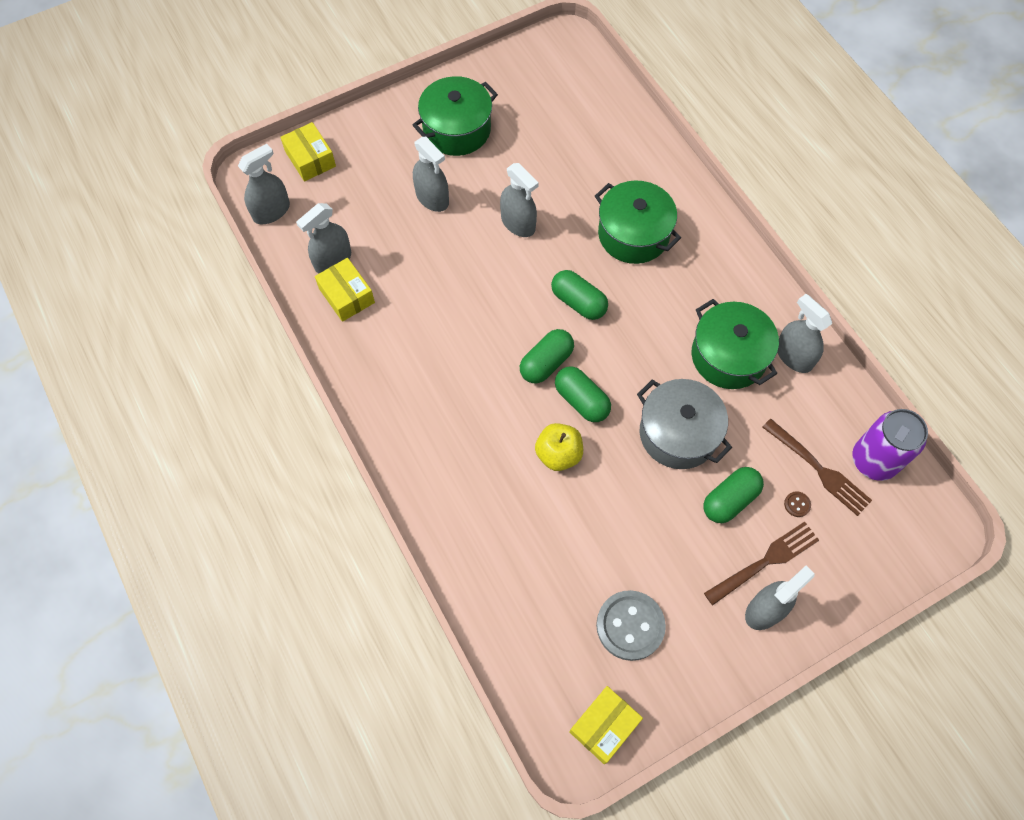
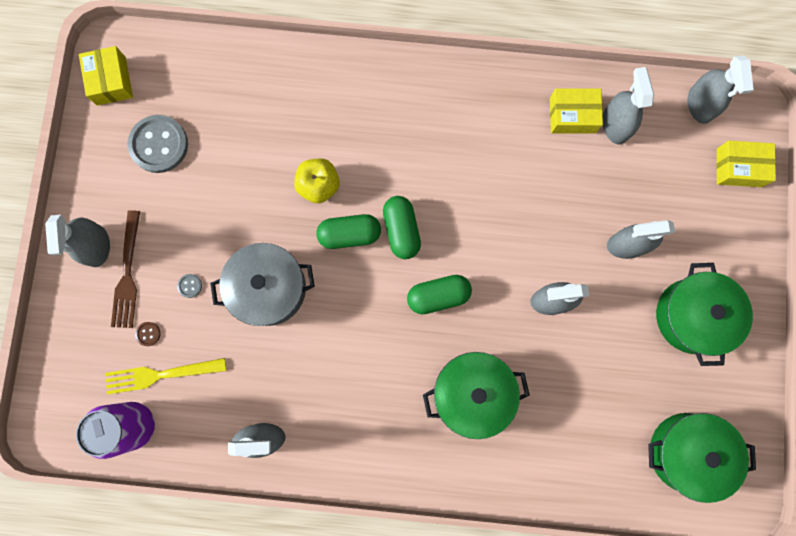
camera: 125 degrees right, 15 degrees up
green pot [692,299,779,389] -> green pot moved to [648,413,756,503]
green capsule [703,467,764,523] -> grey button [177,274,202,298]
brown fork [762,419,872,516] -> yellow fork [105,358,226,395]

